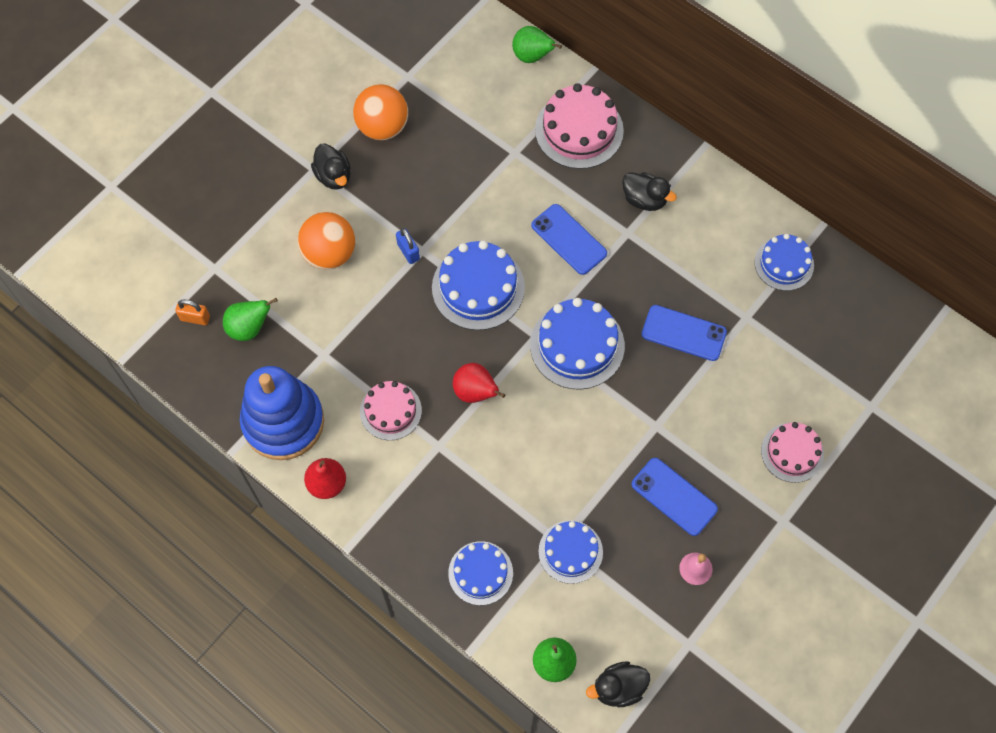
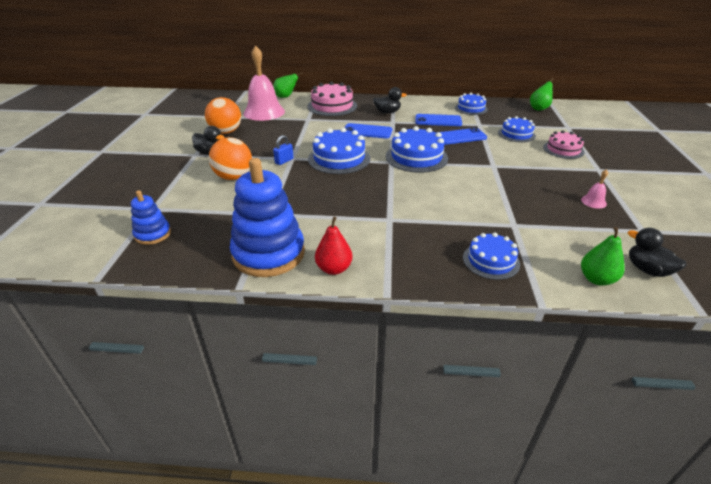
camera: 35 degrees left, 30 degrees down
orange padlock [175,299,210,325] -> blue stacking toy [131,190,171,245]
green pear [223,298,278,341] -> green pear moved to [530,78,553,111]
pink cake [360,381,422,440] -> none
blue padlock [396,228,420,264] -> blue padlock turned 75 degrees counterclockwise [273,135,294,165]
red pear [453,363,505,403] -> none
blue cake [539,520,603,584] -> blue cake moved to [498,116,536,142]
black duck [586,661,650,707] -> black duck turned 105 degrees clockwise [628,228,686,277]
blue phone [632,458,718,536] -> blue phone moved to [416,114,462,126]
none -> pink bell [243,45,285,121]

